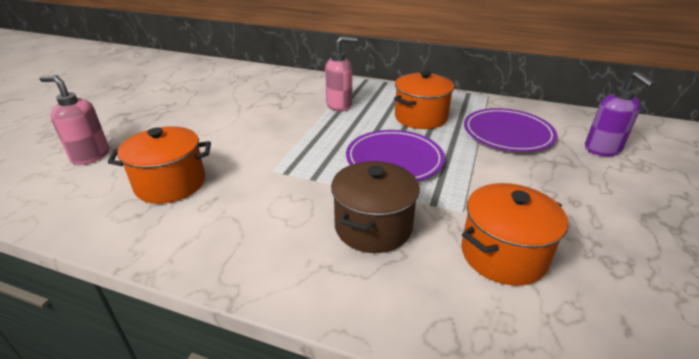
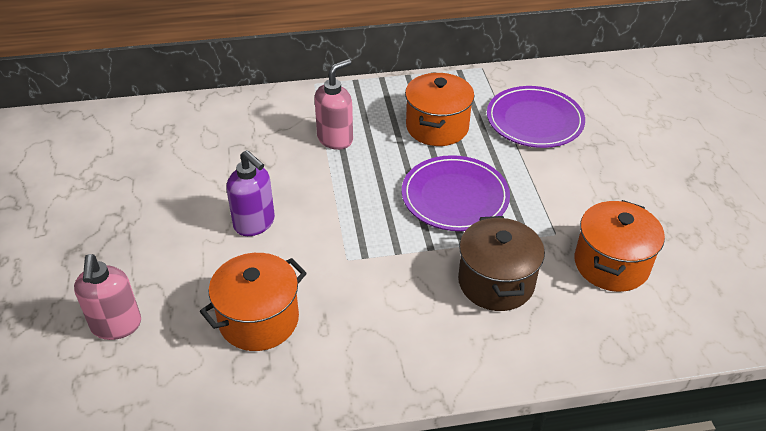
camera: 30 degrees left, 10 degrees up
pink soap dispenser [40,75,109,165] -> pink soap dispenser turned 90 degrees counterclockwise [74,254,141,340]
purple soap dispenser [585,72,655,156] -> purple soap dispenser moved to [227,150,275,236]

